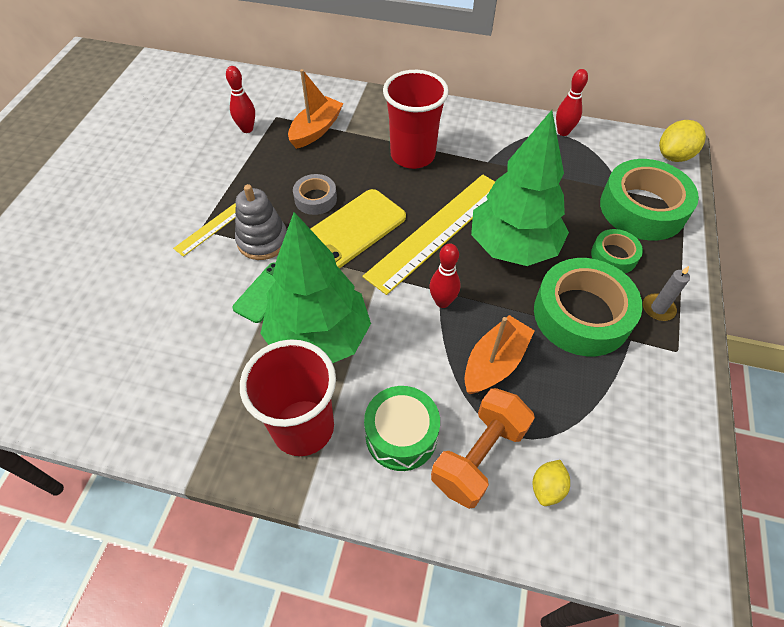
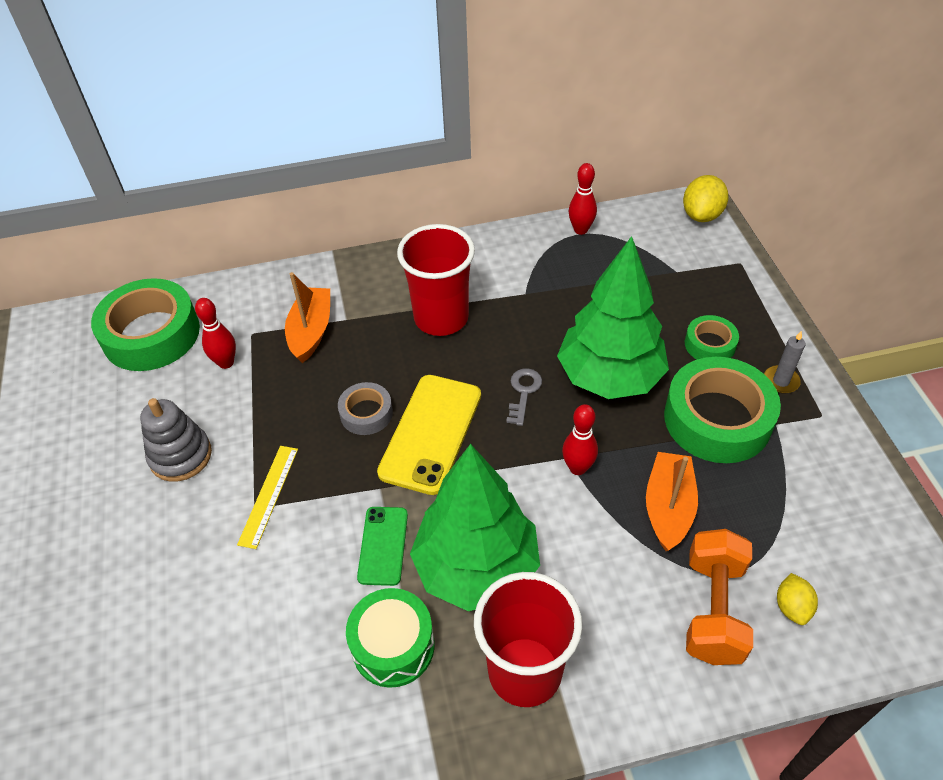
camera: 25 degrees left, 5 degrees down
grey stacking toy [235,184,287,260] -> grey stacking toy moved to [140,398,212,482]
yellow ruler [363,175,495,295] -> grey key [506,368,542,426]
green drum [364,386,440,471] -> green drum moved to [346,588,435,688]
green tape [600,159,699,241] -> green tape moved to [91,278,200,371]

